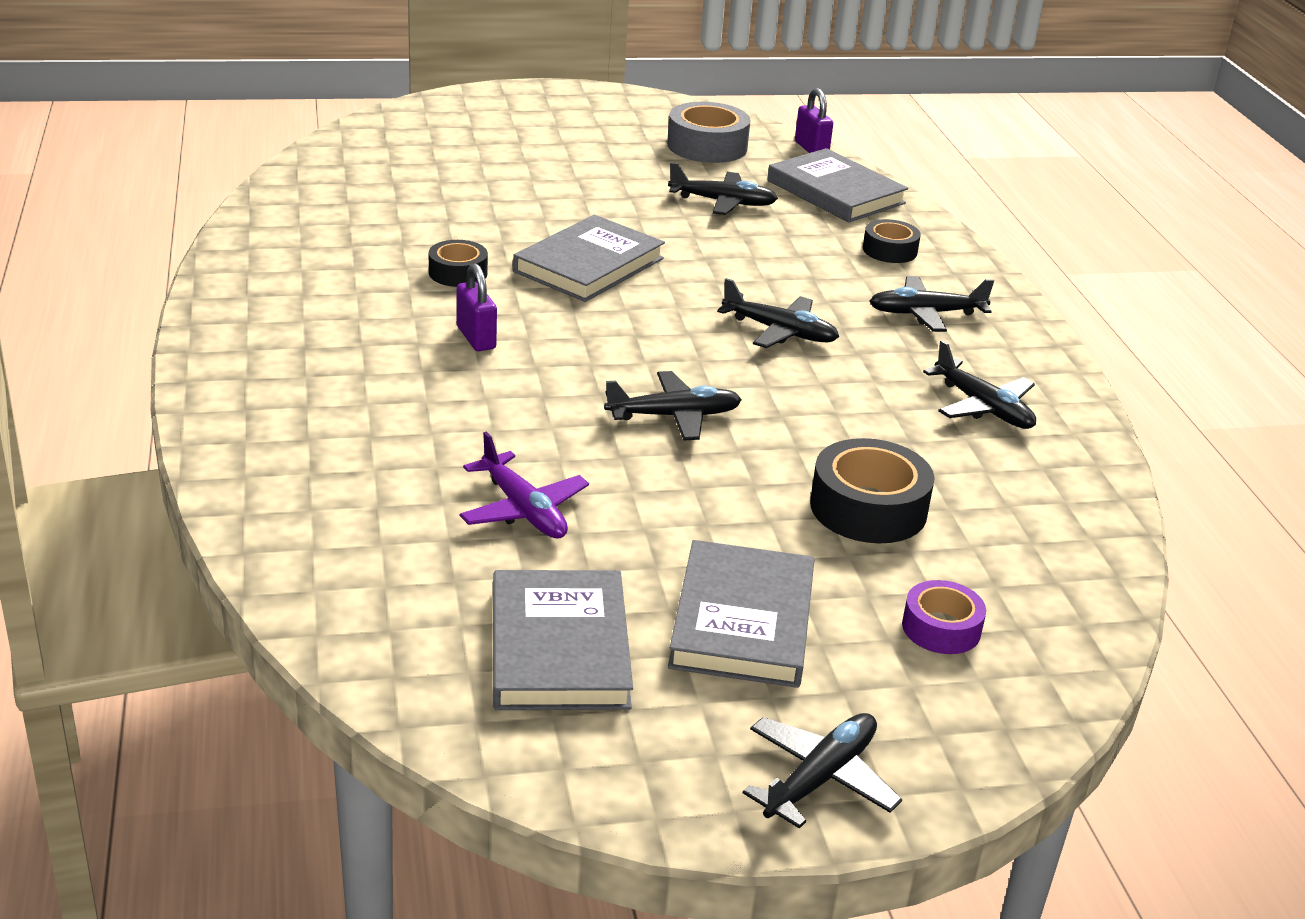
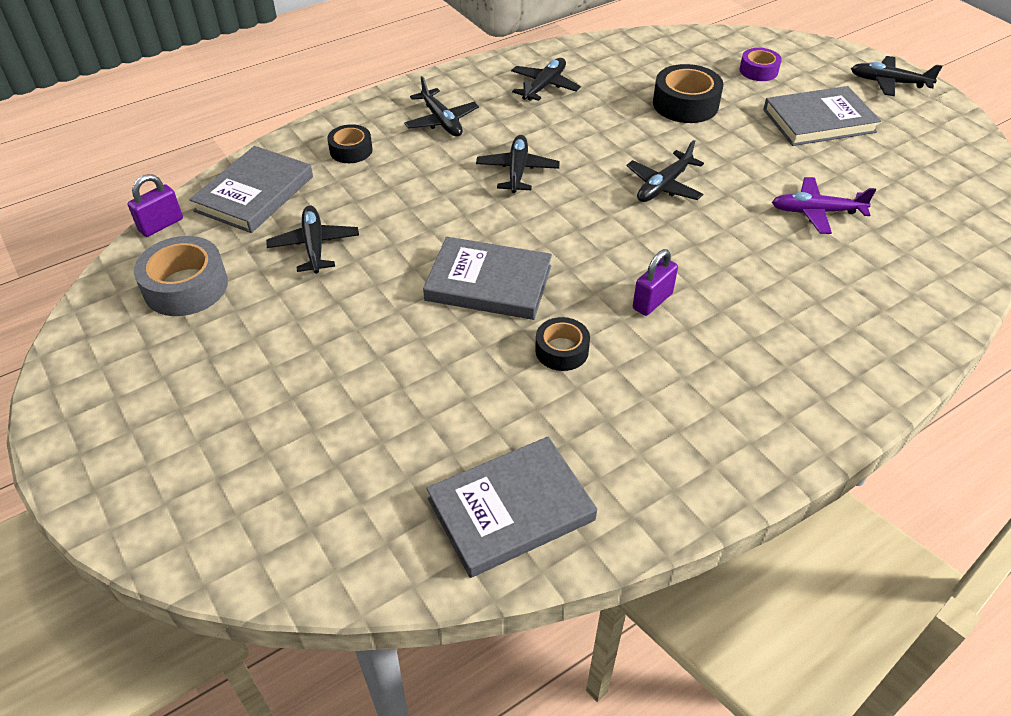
camera: 110 degrees left, 15 degrees up
purple plane [460,432,589,539] -> purple plane turned 120 degrees counterclockwise [772,177,876,234]
grey book [493,570,633,710] -> grey book moved to [426,436,597,578]
black plane [604,371,742,440] -> black plane turned 105 degrees counterclockwise [626,140,704,202]

